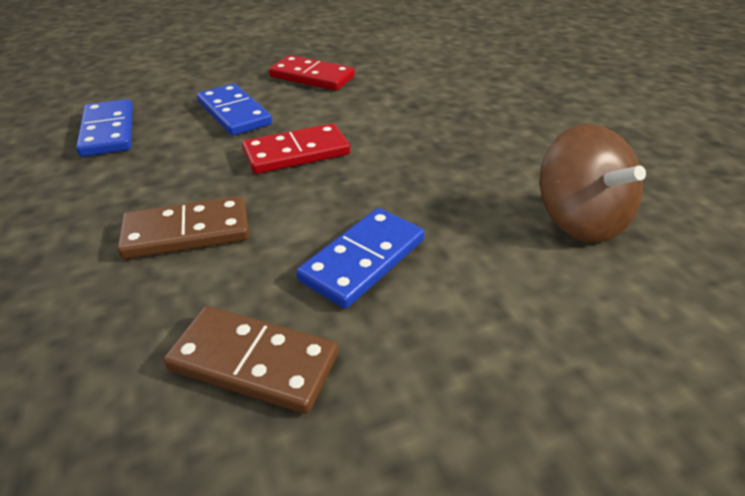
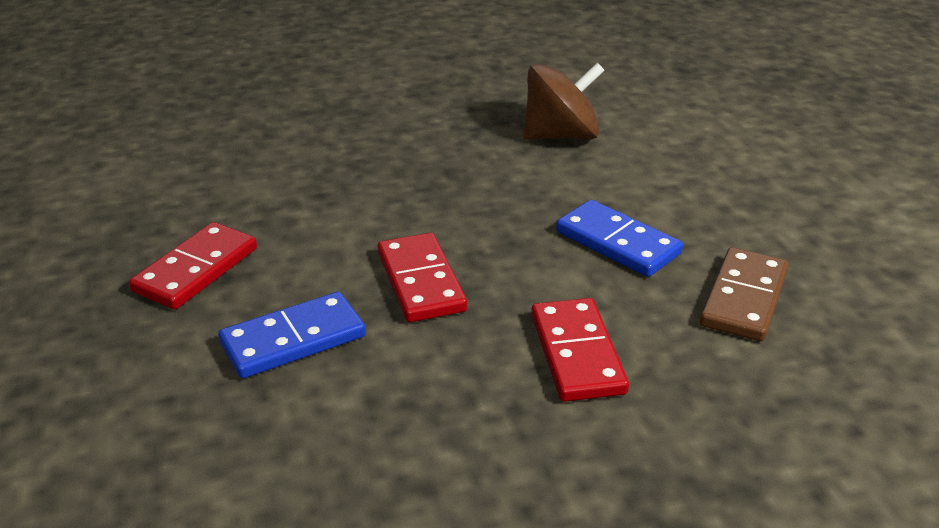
camera: 85 degrees left, 5 degrees down
blue domino [76,99,133,157] -> none
brown domino [117,196,249,259] -> red domino [531,298,629,402]

